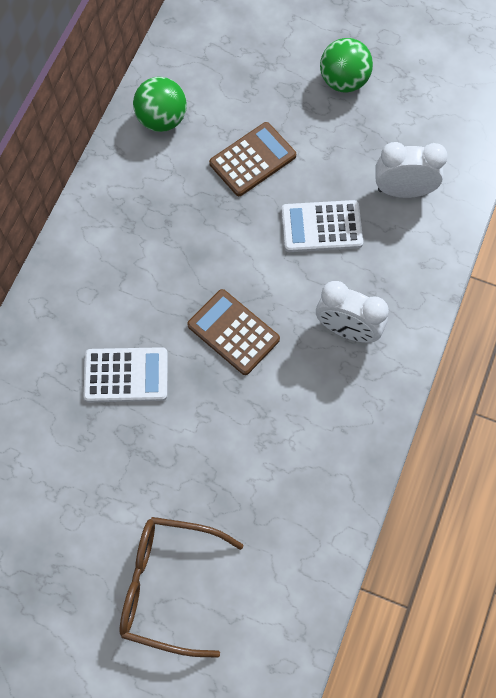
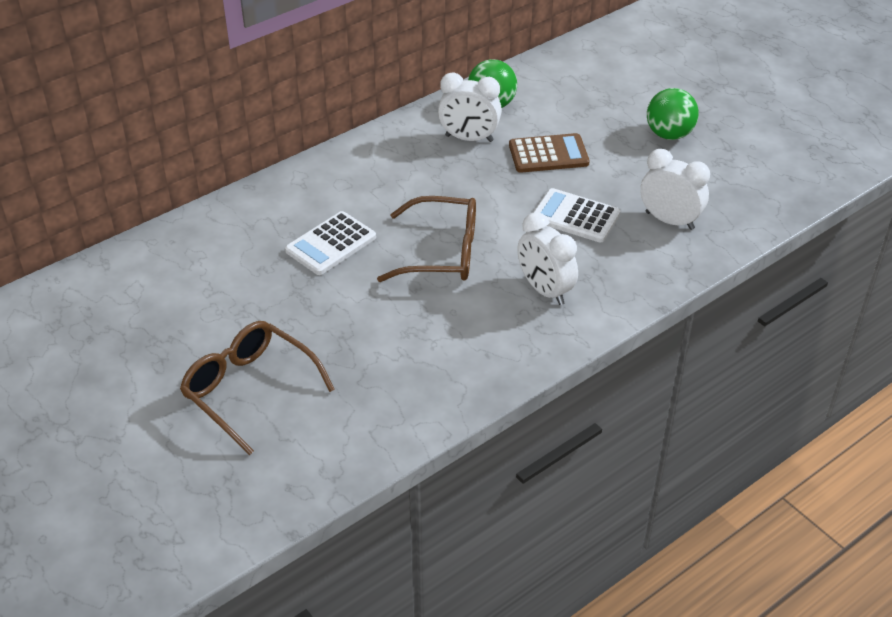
camera: 30 degrees right, 25 degrees down
white calculator [84,347,168,402] -> white calculator turned 105 degrees clockwise [285,211,376,275]
brown calculator [187,289,280,375] -> brown glasses [377,196,476,282]
none -> white clock [438,73,502,142]

